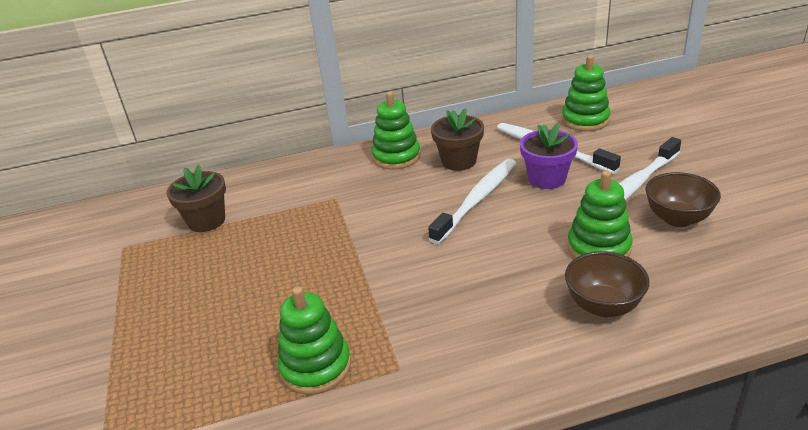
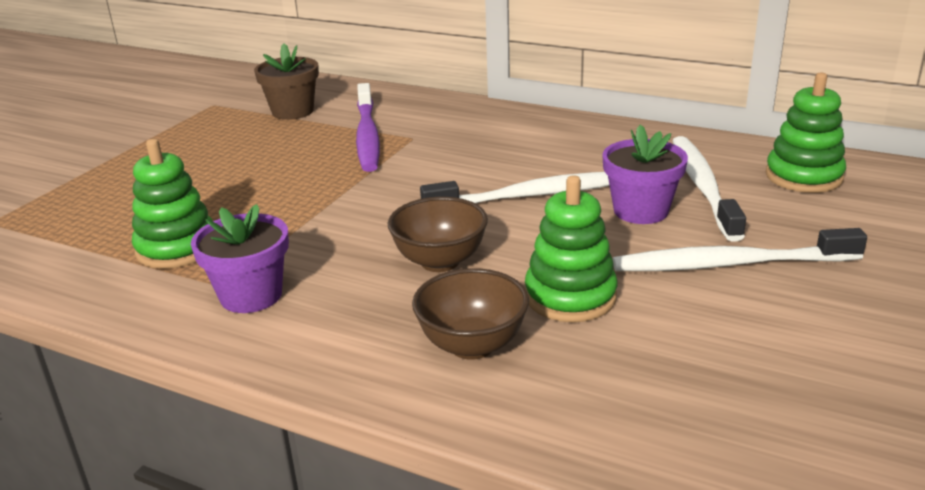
camera: 40 degrees right, 5 degrees down
green stacking toy [371,92,421,169] -> none
brown flower pot [431,108,484,171] -> none
brown bowl [646,172,721,227] -> brown bowl moved to [388,197,488,272]
none -> purple flower pot [191,204,289,313]
none -> purple toothbrush [356,83,380,172]

